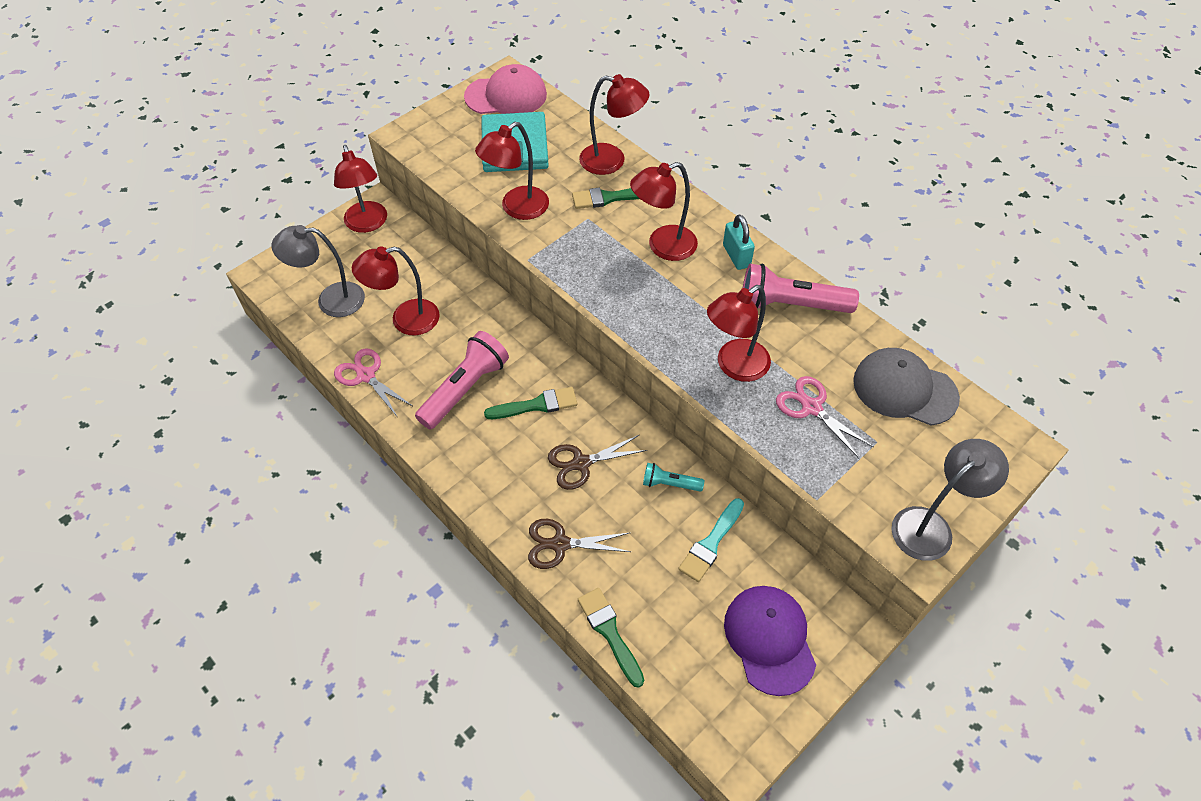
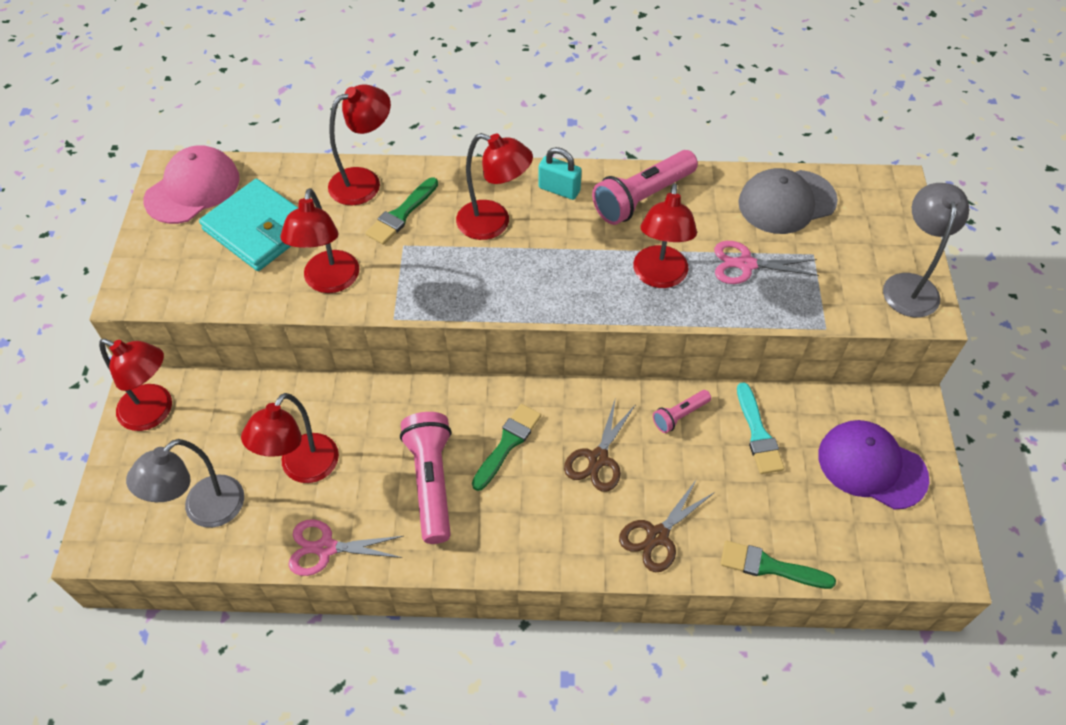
camera: 45 degrees left, 0 degrees up
red lamp [630,162,698,261] -> red lamp turned 90 degrees counterclockwise [456,133,533,240]
turquoise flashlight [643,463,704,492] -> pink flashlight [653,390,711,433]

